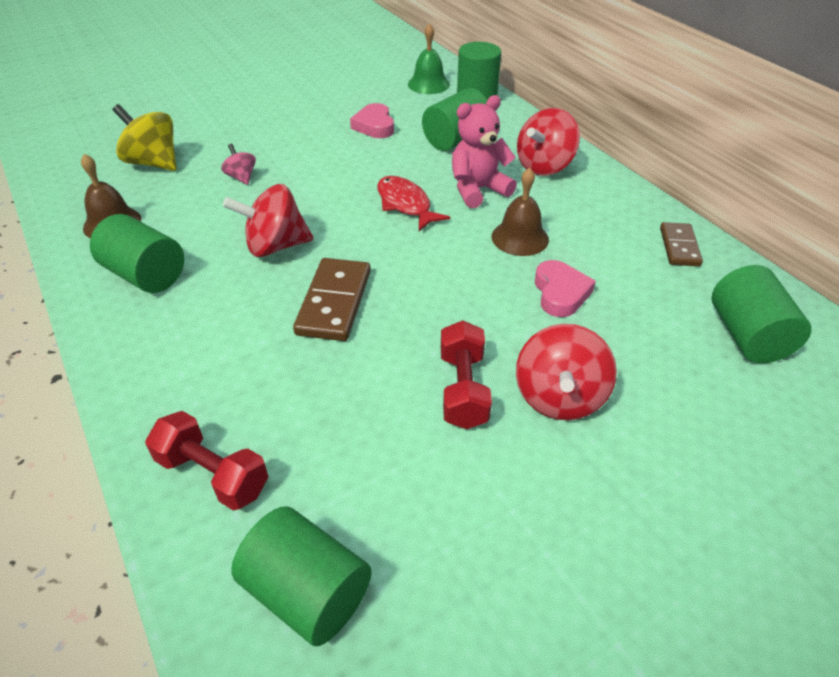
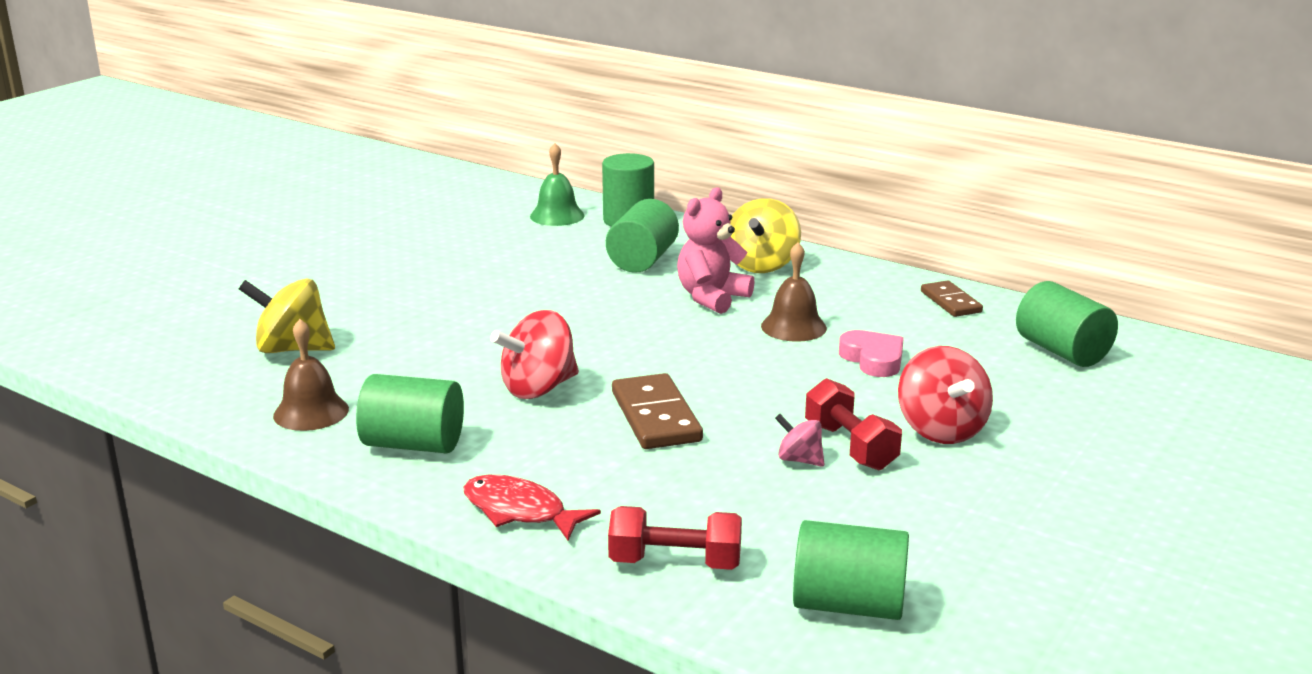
camera: 25 degrees left, 20 degrees down
pink spinning top [221,144,256,185] -> pink spinning top moved to [775,414,824,467]
pink heart [350,103,394,138] -> none
red fish [377,176,450,231] -> red fish moved to [463,475,601,540]
red spinning top [517,108,580,176] -> yellow spinning top [730,198,801,273]

